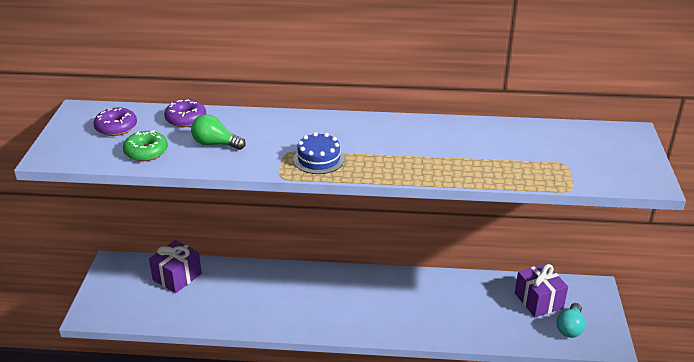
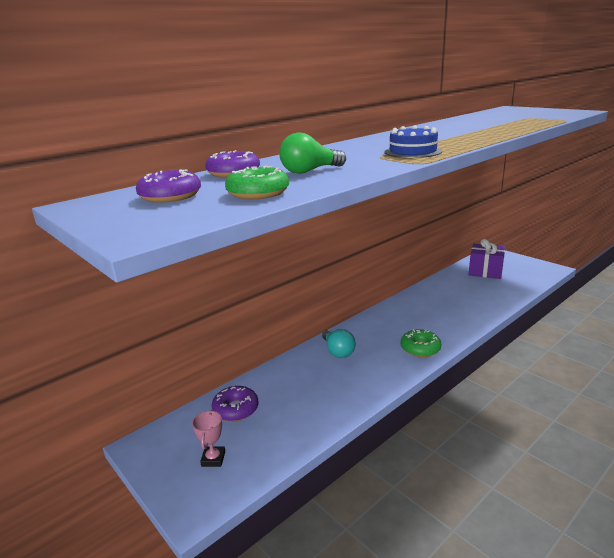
camera: 45 degrees left, 10 degrees down
purple gift [149,240,202,293] -> purple donut [212,386,258,422]
turquoise light bulb [556,303,586,338] -> turquoise light bulb moved to [322,329,356,358]
none -> pink trophy [192,410,225,467]
none -> green donut [401,329,441,357]

